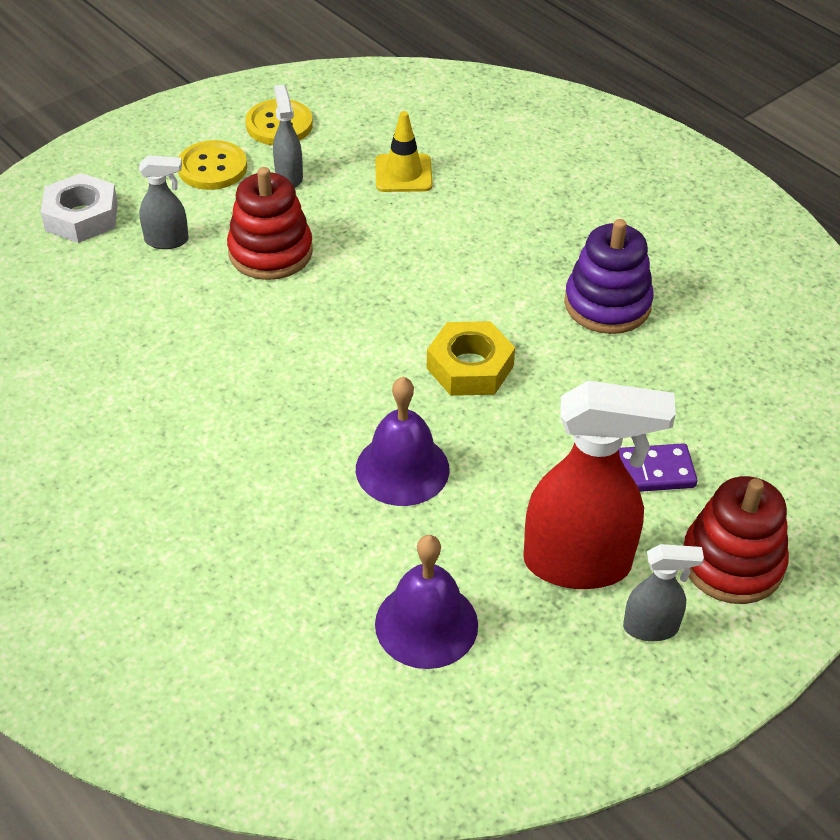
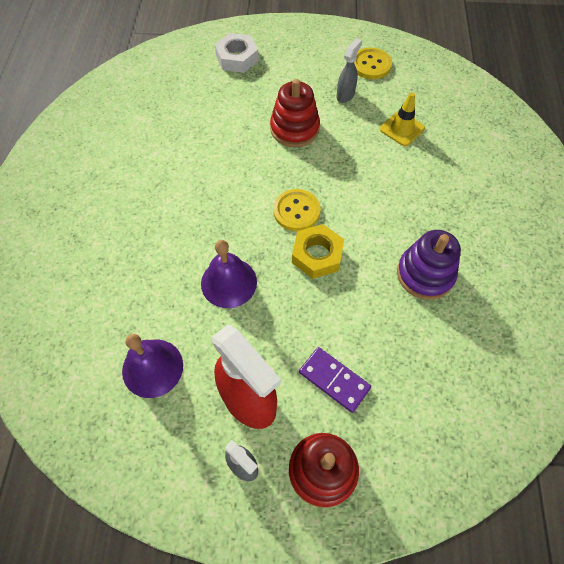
camera: 45 degrees right, 15 degrees up
grey spray bottle [139,155,189,249] -> none
yellow button [178,140,247,190] -> yellow button moved to [273,189,321,231]

